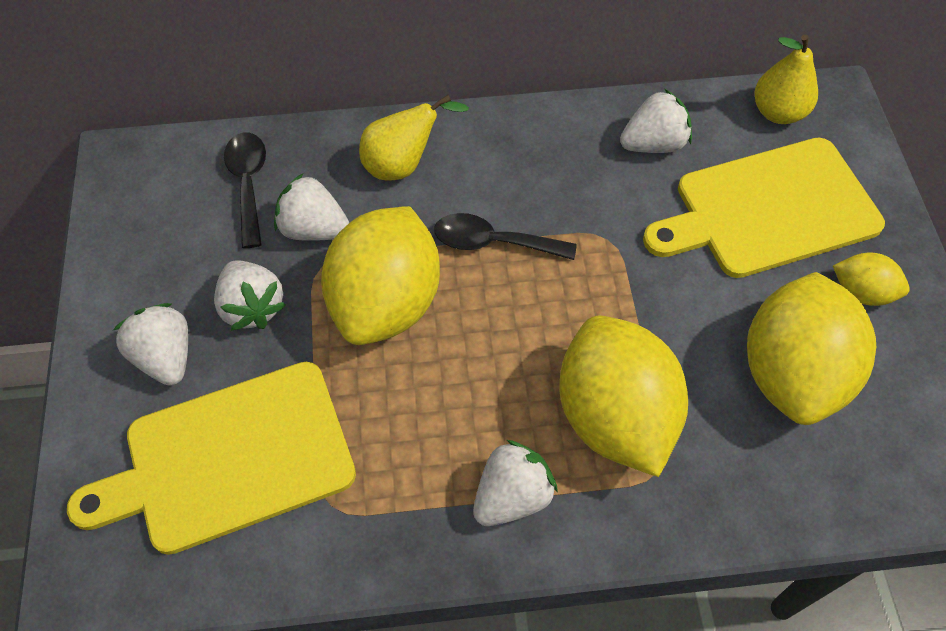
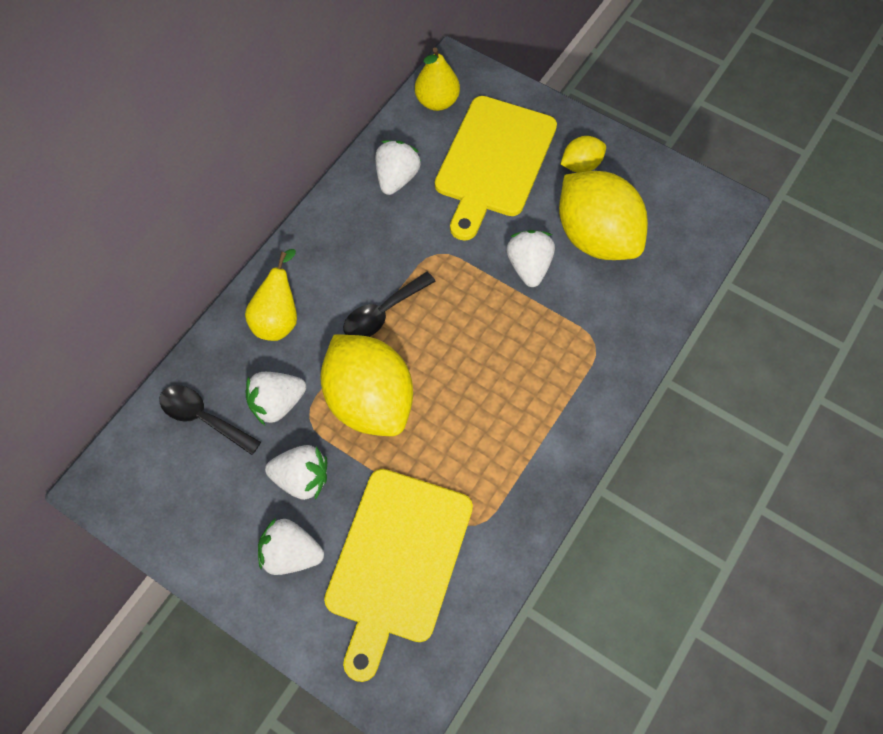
camera: 50 degrees left, 5 degrees up
white strawberry [473,440,558,526] -> white strawberry moved to [506,230,555,287]
yellow lemon [559,316,688,477] -> none

